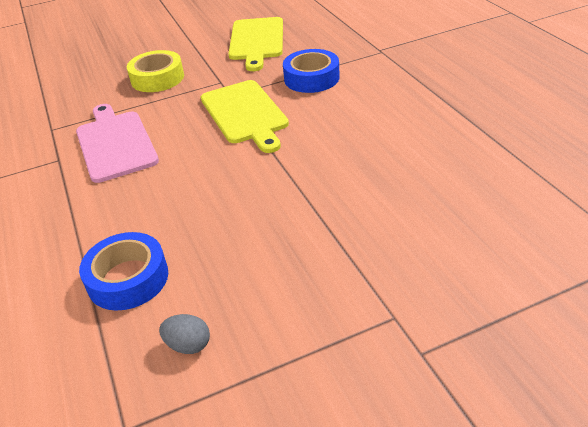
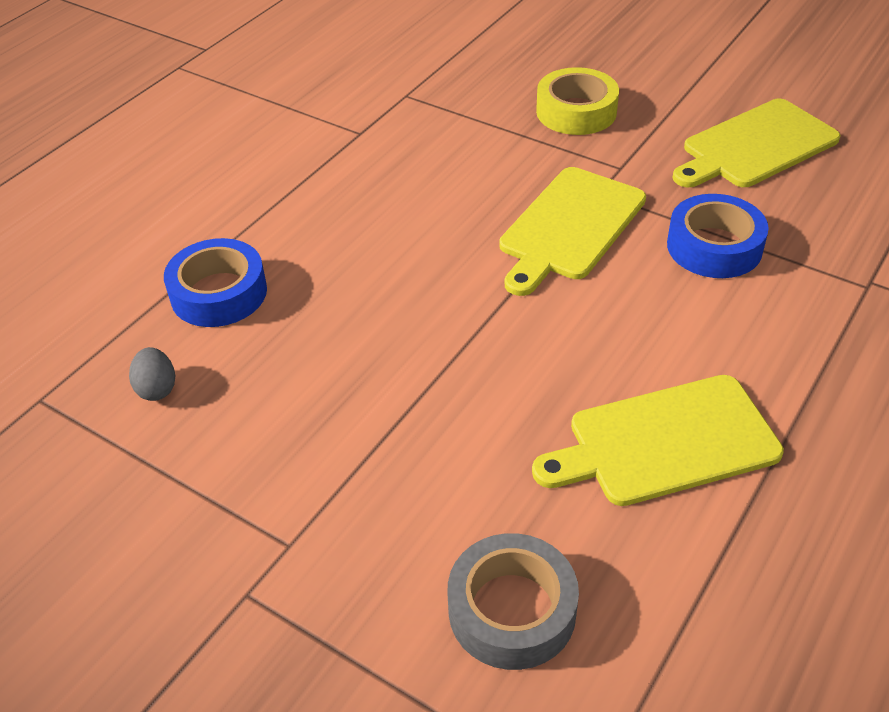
camera: 55 degrees right, 5 degrees up
pink cutting board [76,104,159,183] -> none
none -> grey tape [448,533,579,670]
none -> yellow cutting board [532,375,784,506]

